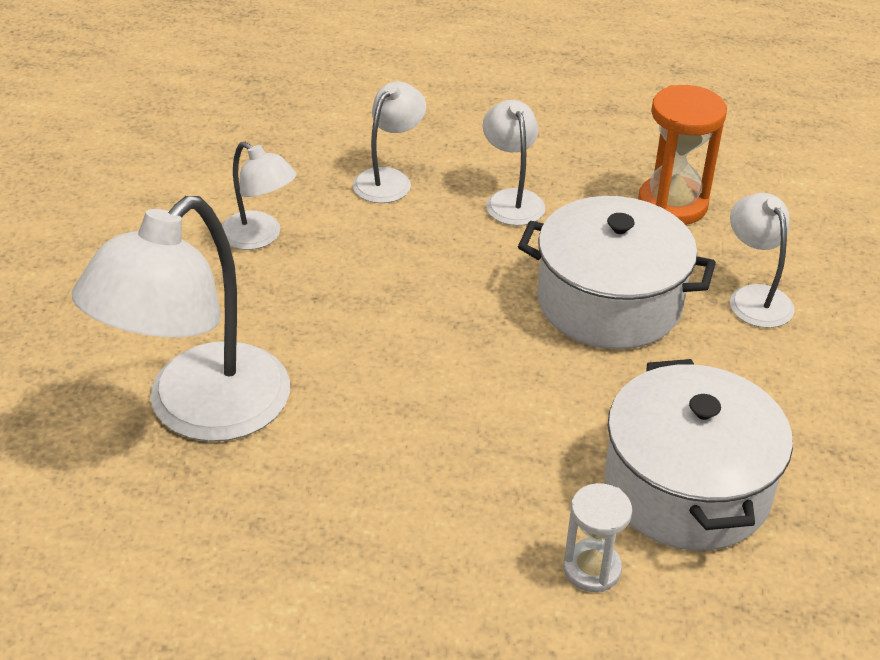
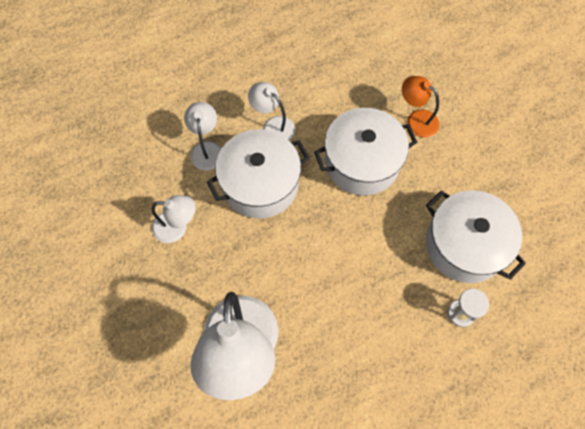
camera: 35 degrees left, 25 degrees up
orange hourglass [638,85,727,225] -> none
white lamp [730,193,795,328] -> orange lamp [402,76,439,137]
none -> white pot [207,129,310,218]

